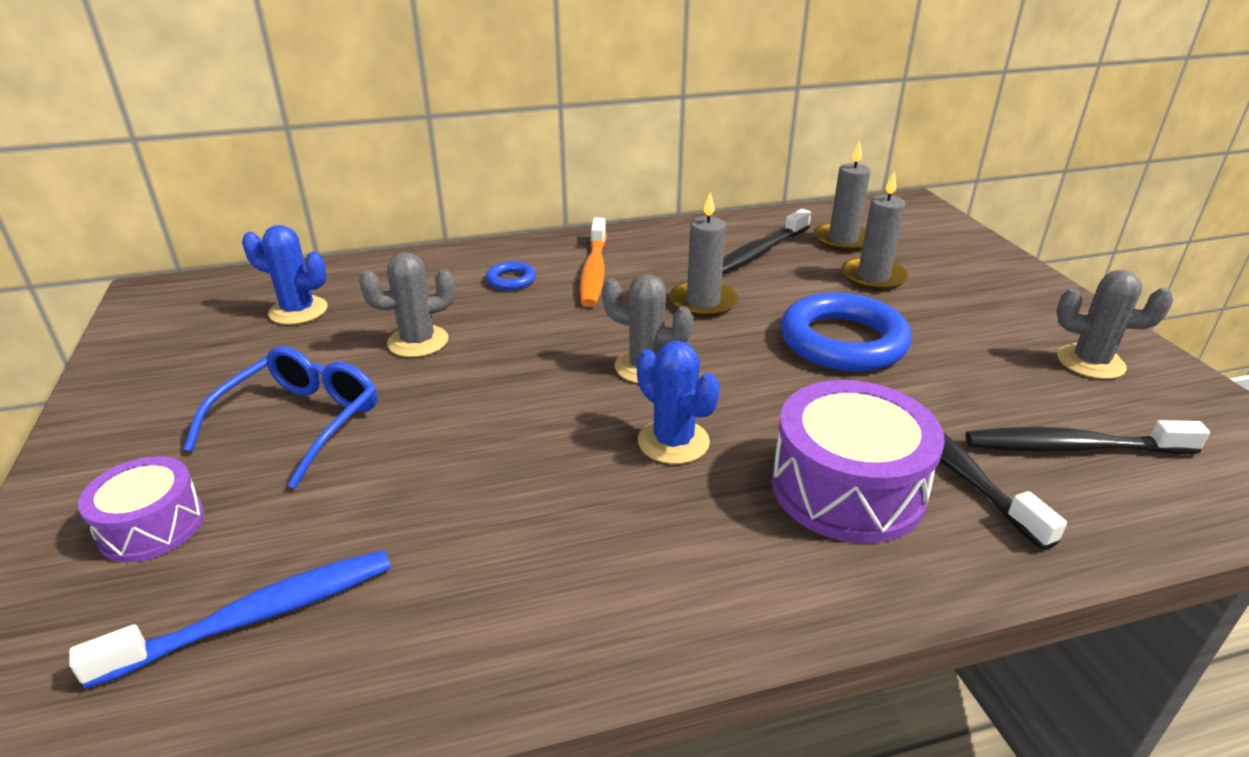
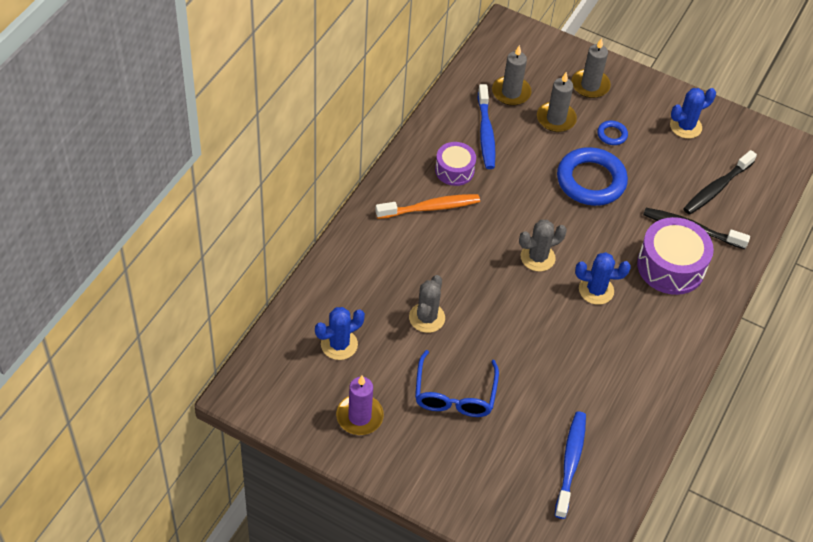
camera: 50 degrees left, 20 degrees up
purple drum [78,456,204,562] -> purple drum moved to [435,142,476,186]
blue glasses [183,346,377,489] -> blue glasses turned 150 degrees counterclockwise [415,350,499,417]
blue ring [486,261,536,290] -> blue ring moved to [597,121,628,145]
orange toothbrush [580,218,607,307] -> orange toothbrush turned 60 degrees counterclockwise [375,194,480,219]
grey candle [669,192,738,317] -> grey candle moved to [571,38,611,98]
black toothbrush [722,209,811,275] -> blue toothbrush [478,84,496,169]
grey cactus [1057,270,1173,379] -> blue cactus [670,88,716,139]
none -> purple candle [336,376,384,435]

